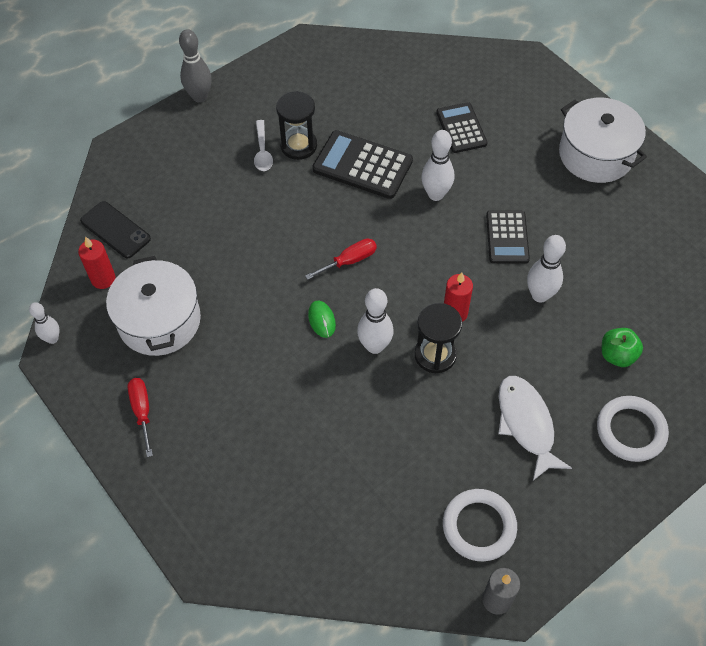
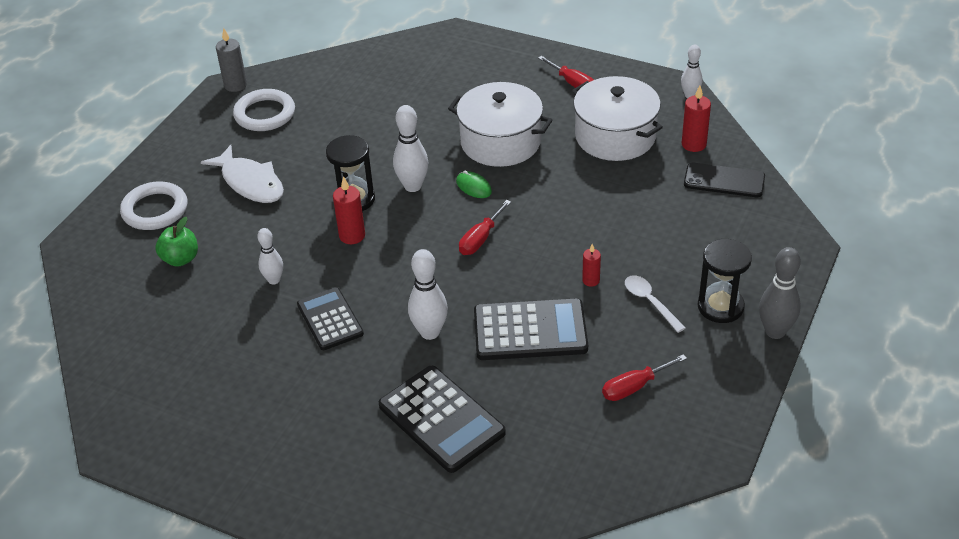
camera: 155 degrees right, 15 degrees down
black hourglass [276,91,317,160] -> black hourglass moved to [698,239,752,323]
black calculator [436,102,488,153] -> black calculator [379,366,506,473], size x1.50
white bowling pin [527,235,566,303] -> white bowling pin [258,228,283,285], size x0.65
white pot [559,98,647,183] -> white pot moved to [448,82,552,167]
none -> red candle [582,244,601,287]
none -> red screwdriver [602,354,687,401]

